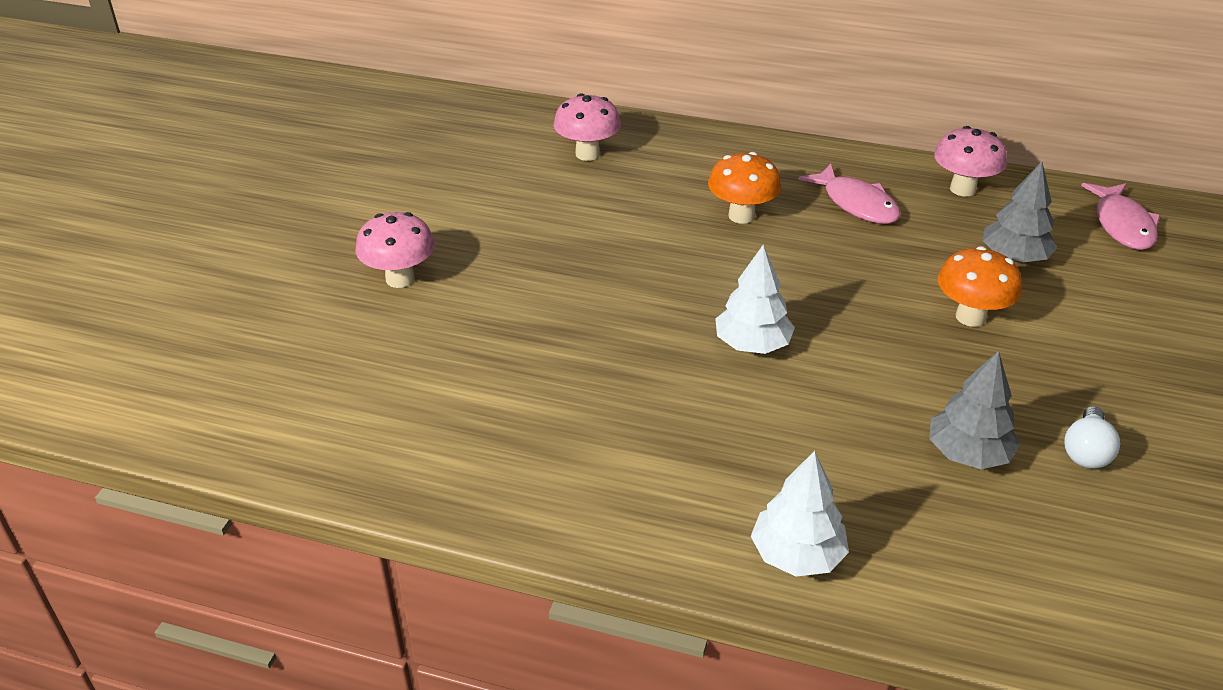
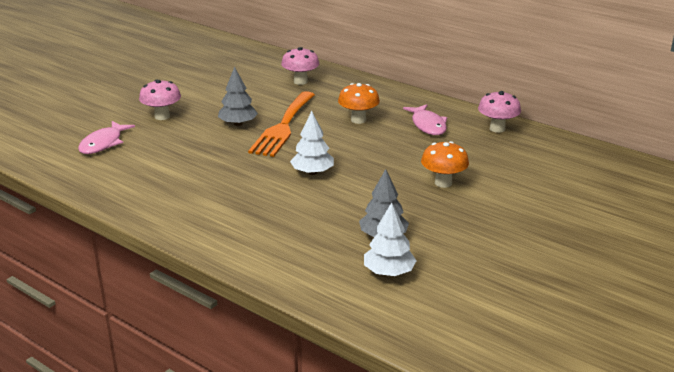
camera: 20 degrees right, 10 degrees down
white tree [751,451,849,577] -> white tree moved to [364,203,417,276]
grey tree [983,161,1058,262] -> grey tree moved to [218,66,258,126]
white light bulb [1064,406,1120,469] -> none
pink fish [1081,183,1161,250] -> pink fish moved to [78,121,135,154]
none -> orange fork [248,91,315,157]

